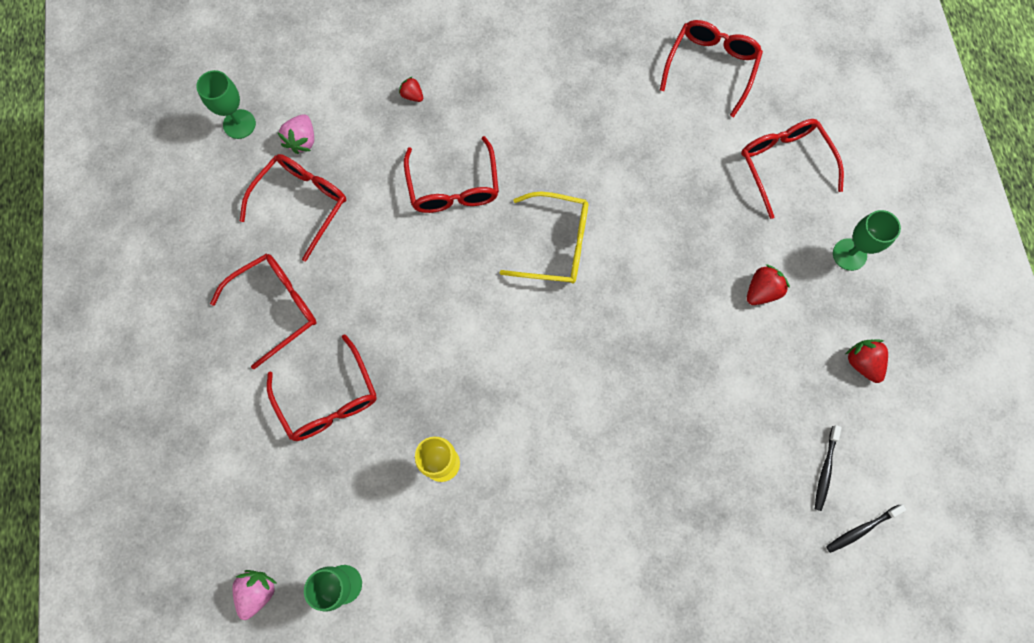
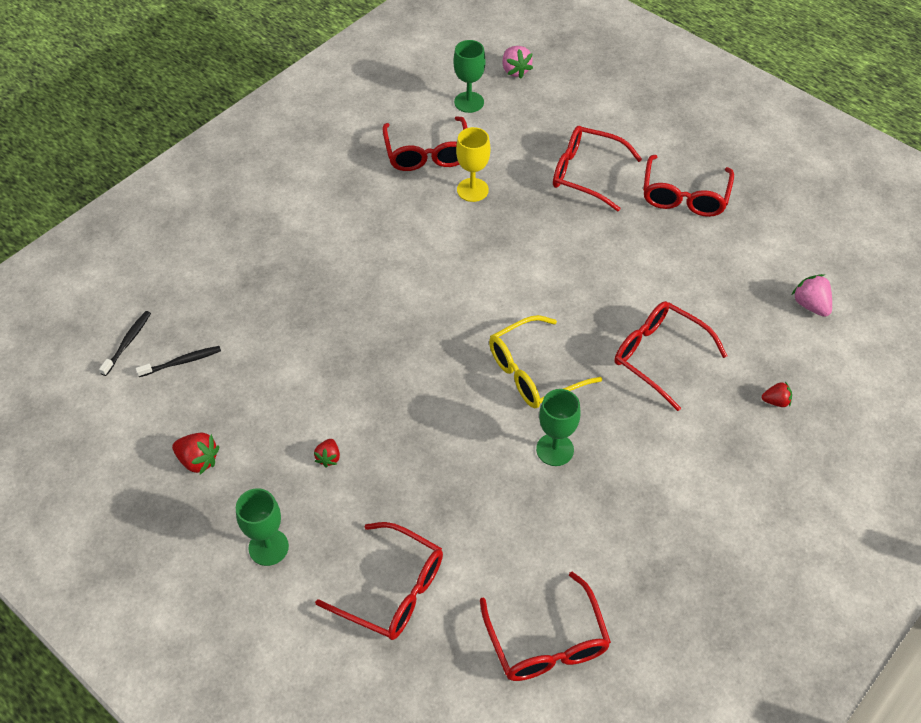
camera: 140 degrees right, 20 degrees down
green goblet [196,70,256,139] -> green goblet moved to [536,389,581,466]
red glasses [240,154,346,261] -> red glasses moved to [382,116,467,171]
red strawberry [747,264,790,305] -> red strawberry [314,439,340,468], size x0.64
black toothbrush [815,425,842,511] -> black toothbrush turned 90 degrees clockwise [135,346,221,377]

